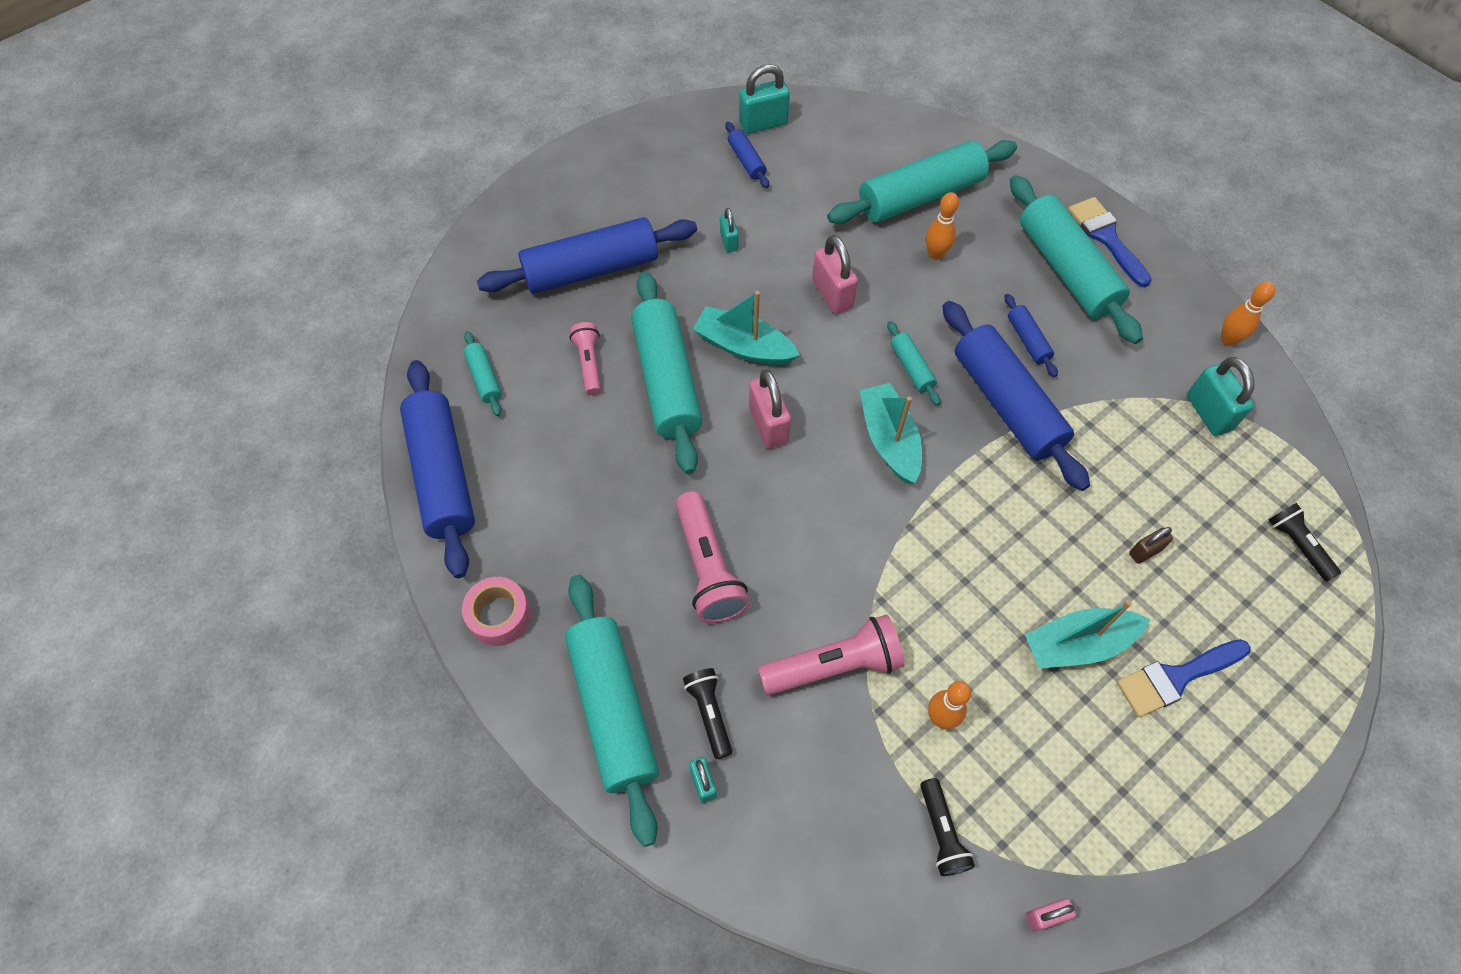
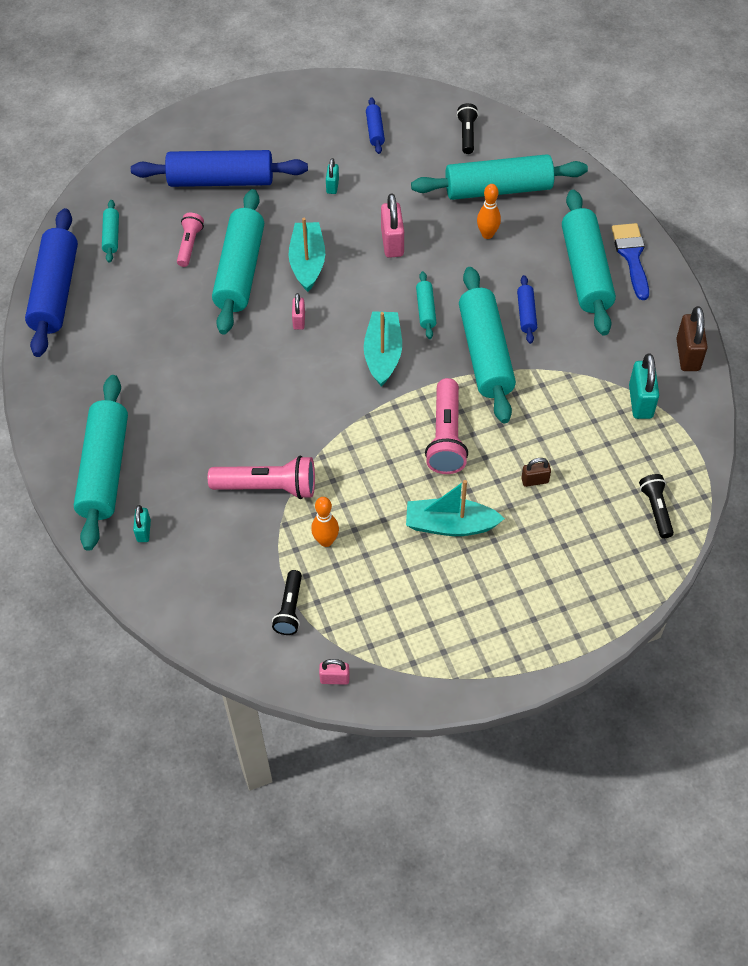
camera: 20 degrees right, 5 degrees down
pink tape [462,577,531,646] -> none
pink flashlight [676,491,750,623] -> pink flashlight moved to [425,378,468,474]
black flashlight [683,668,732,759] -> black flashlight moved to [457,103,478,154]
turquoise boat [693,291,800,365] -> turquoise boat turned 45 degrees clockwise [289,218,325,292]
turquoise padlock [739,64,790,134] -> none
pink padlock [749,370,791,449] -> pink padlock [292,293,305,330], size x0.57
blue rolling pin [942,301,1090,491] -> turquoise rolling pin [459,267,516,423]
blue brush [1117,639,1250,717] -> none
orange bowling pin [1221,281,1275,346] -> brown padlock [676,306,708,371]

